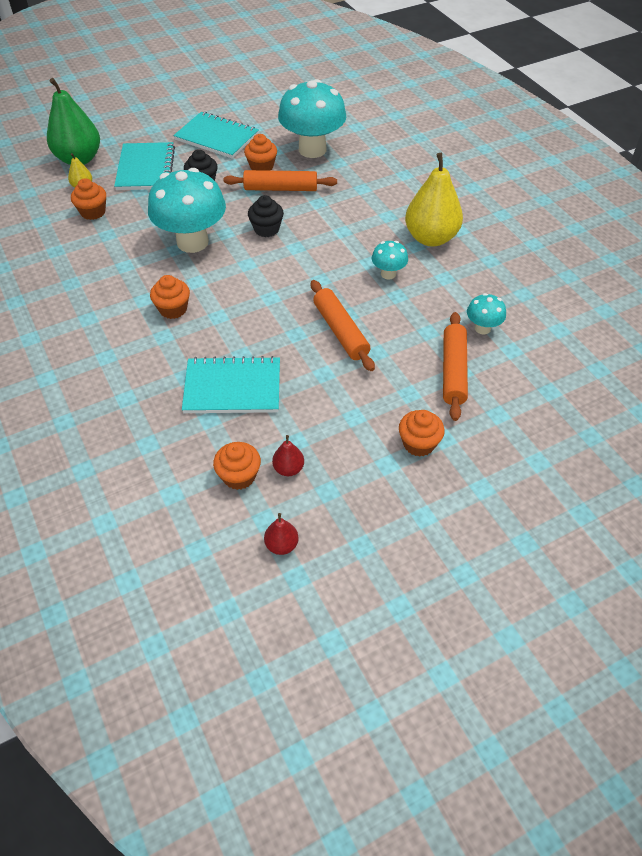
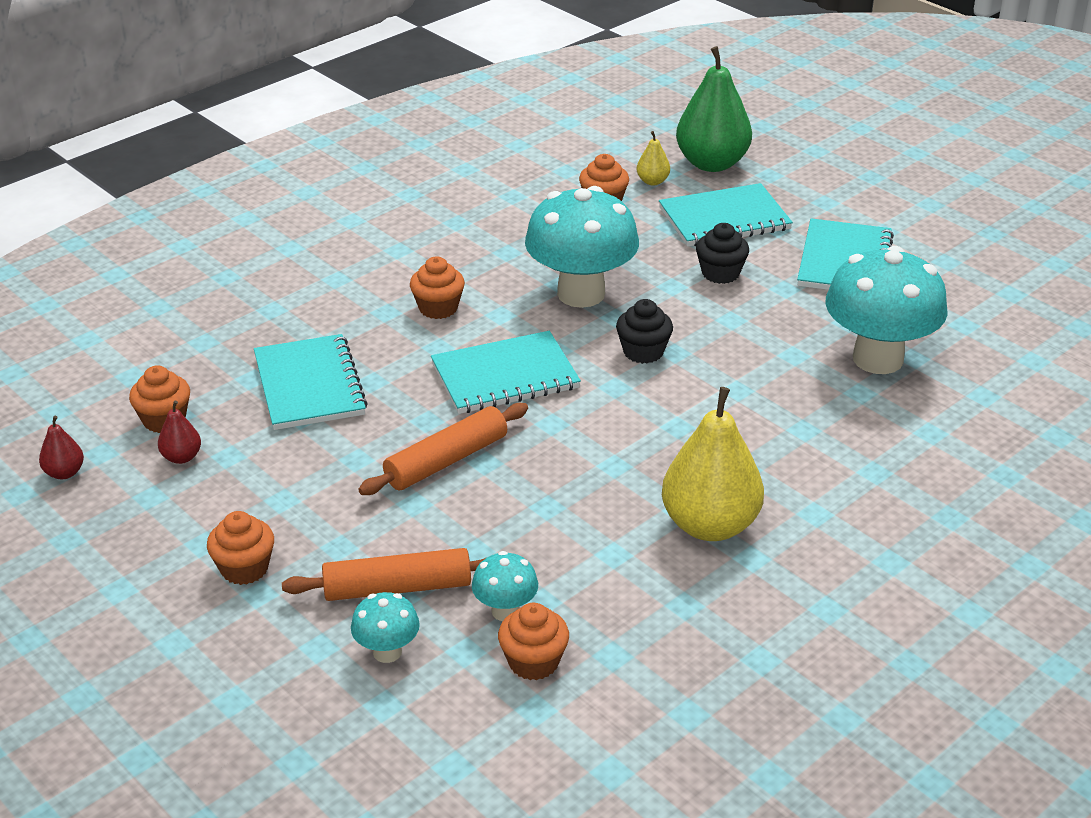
camera: 75 degrees right, 15 degrees down
orange rolling pin [223,170,337,191] -> none
orange cupcake [244,134,277,171] -> orange cupcake moved to [498,603,569,680]
turquoise mushroom [372,241,408,279] -> turquoise mushroom moved to [351,592,420,663]
none -> turquoise notebook [431,331,581,414]

